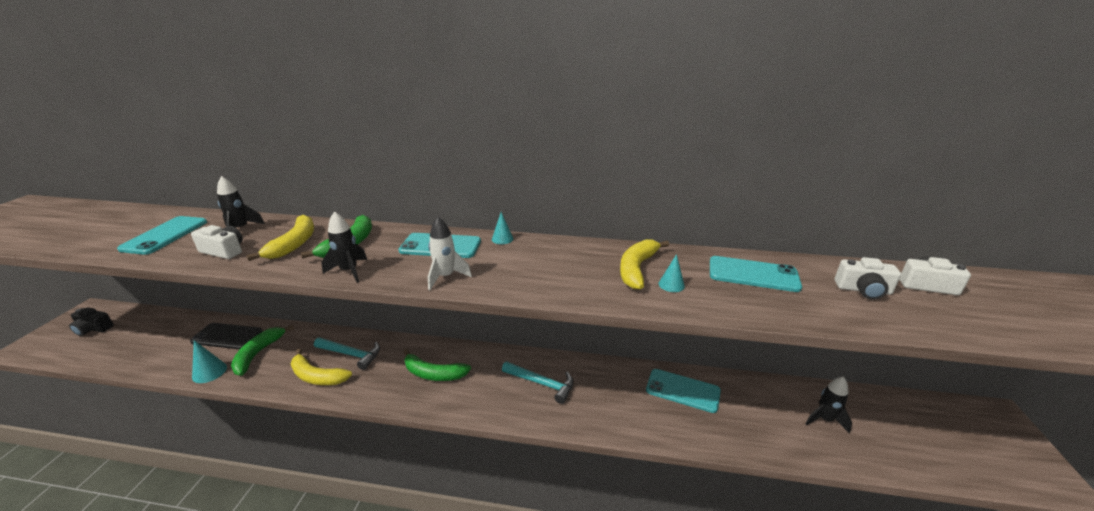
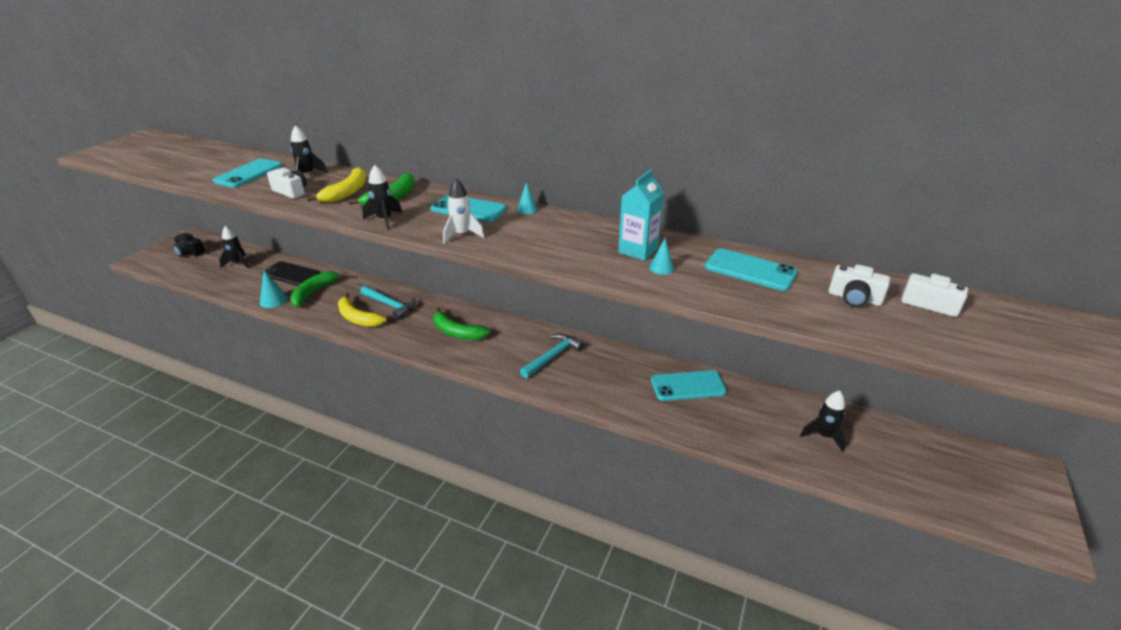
camera: 15 degrees right, 5 degrees up
turquoise hammer [502,361,574,404] -> turquoise hammer turned 90 degrees counterclockwise [520,334,584,378]
yellow banana [620,239,669,289] -> turquoise carton [618,170,664,261]
turquoise phone [646,369,721,413] -> turquoise phone turned 45 degrees counterclockwise [651,370,727,401]
none -> black rocket [219,226,249,268]

